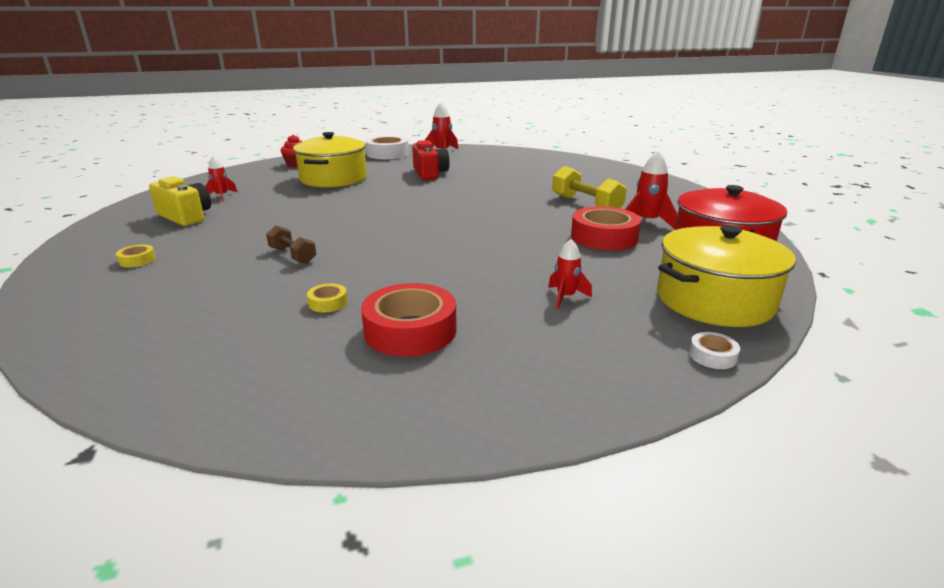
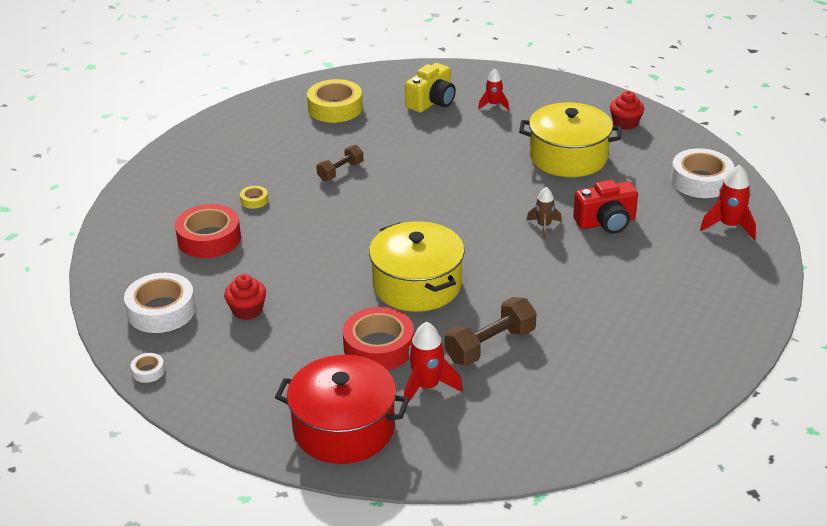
camera: 90 degrees right, 10 degrees up
yellow tape [116,245,156,268] -> yellow tape [307,79,363,123], size x2.22
red rocket [548,239,592,309] -> red cupcake [224,274,266,320]
yellow dumbbell [552,166,627,208] -> brown dumbbell [445,297,537,366]
yellow pot [657,225,796,327] -> yellow pot moved to [369,221,465,312]
none -> white tape [124,273,196,333]
none -> brown rocket [526,187,562,238]

